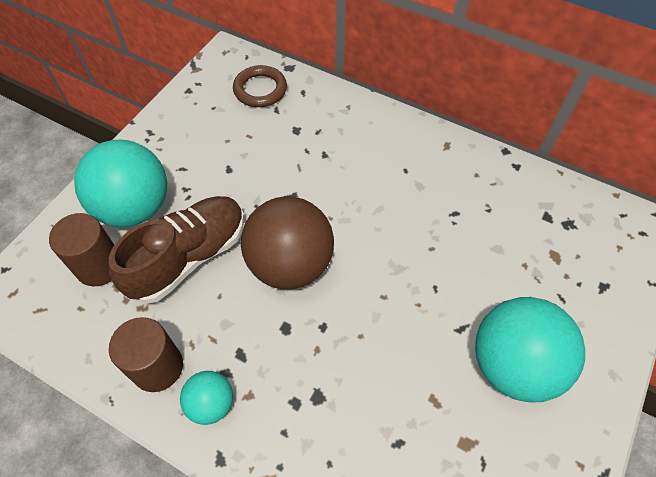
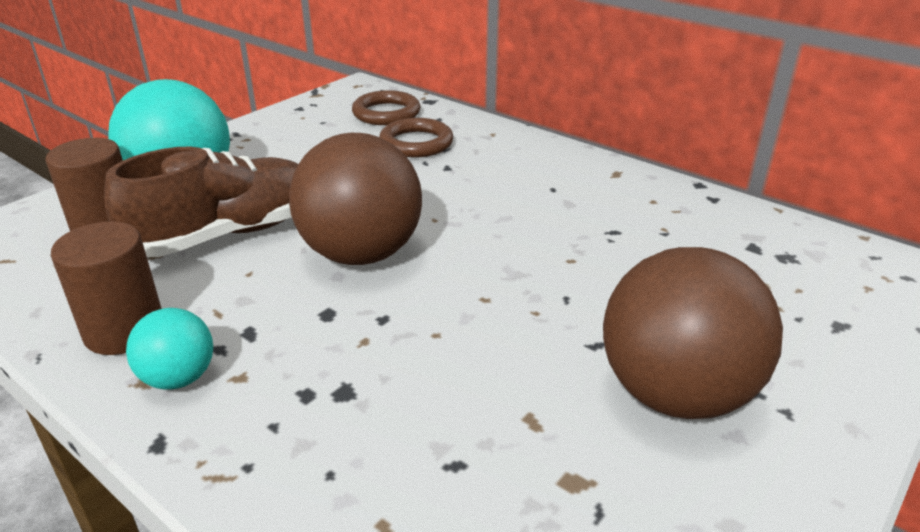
camera: 10 degrees right, 25 degrees down
turquoise ball [475,297,585,403] -> brown ball [603,247,783,419]
none -> brown ring [379,118,453,158]

